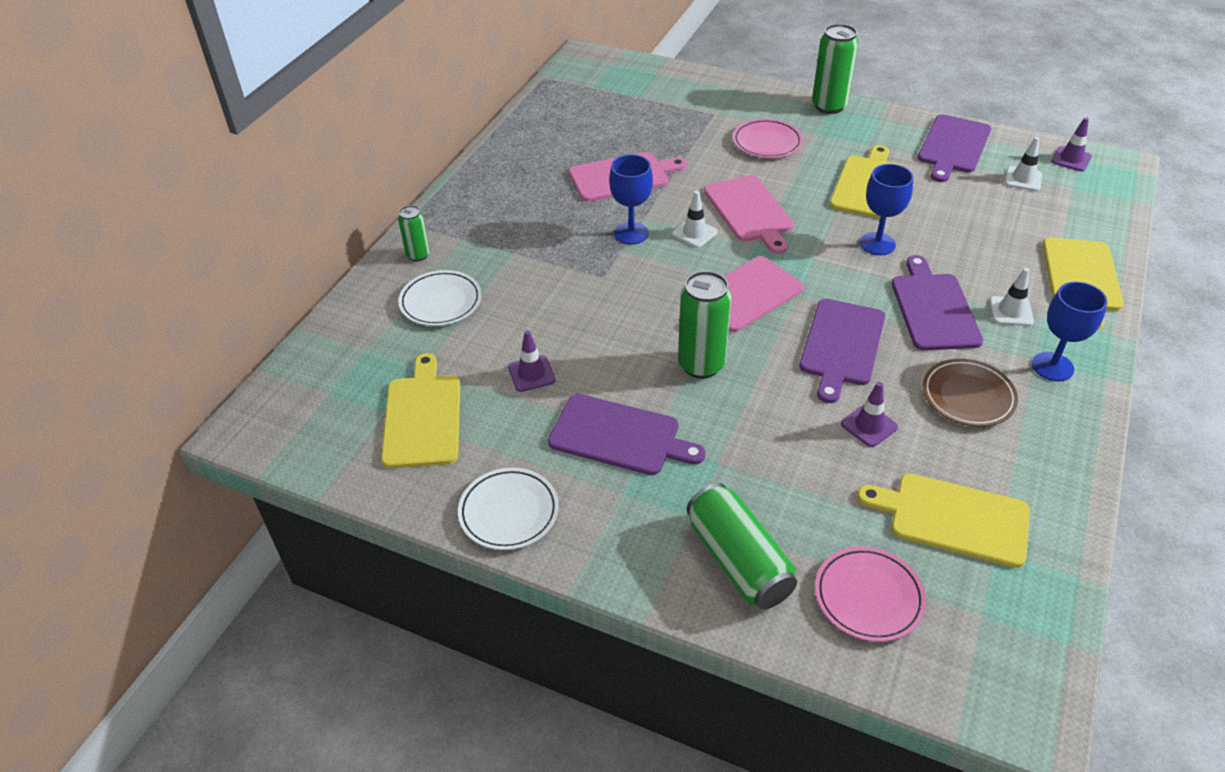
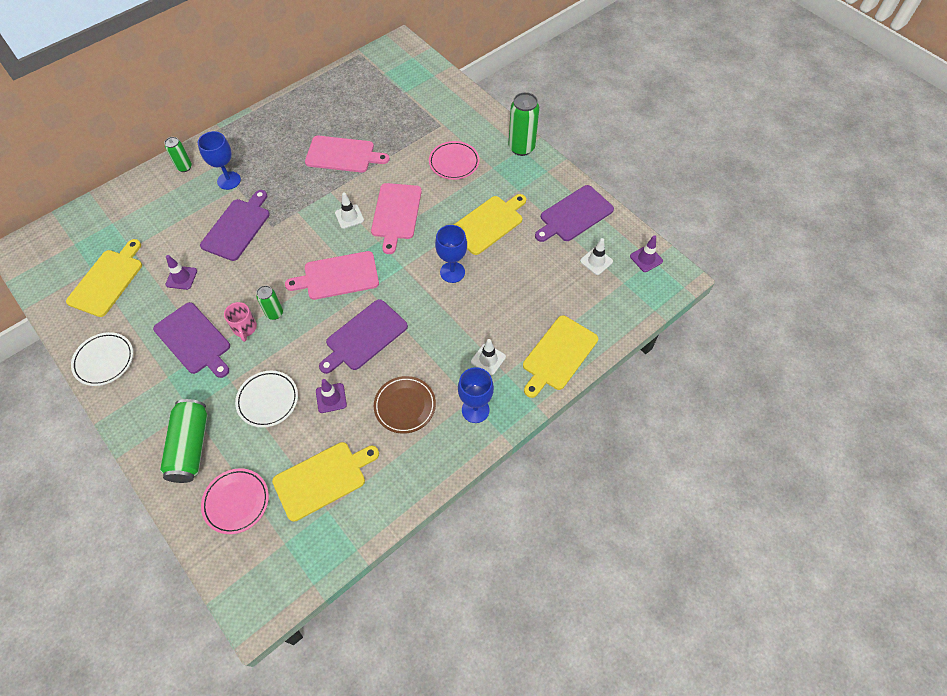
camera: 25 degrees right, 15 degrees up
white plate [398,270,482,326] -> white plate moved to [235,371,298,428]
blue goblet [609,154,653,245] -> blue goblet moved to [198,131,241,190]
green can [678,271,731,379] -> green can [256,286,283,320], size x0.57
yellow cutting board [857,473,1030,568] -> yellow cutting board turned 105 degrees clockwise [272,442,379,522]
purple cutting board [892,255,983,350] -> purple cutting board moved to [200,190,270,261]
none -> pink mug [224,302,257,342]

